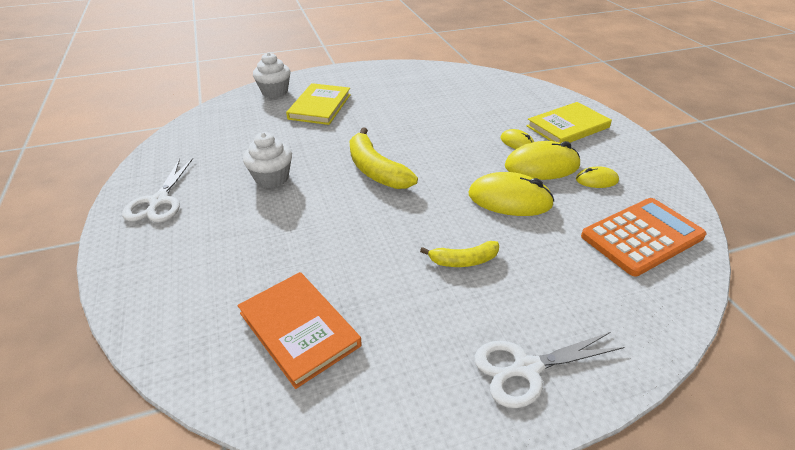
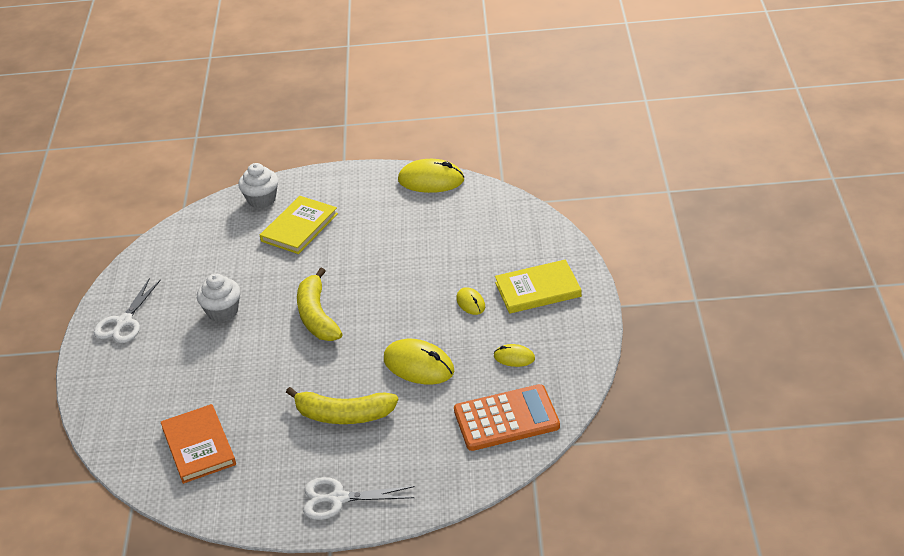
camera: 20 degrees right, 0 degrees up
yellow banana [420,241,499,267] -> yellow banana [286,387,398,424], size x1.71
yellow mouse [505,141,580,180] -> yellow mouse moved to [398,159,464,193]

